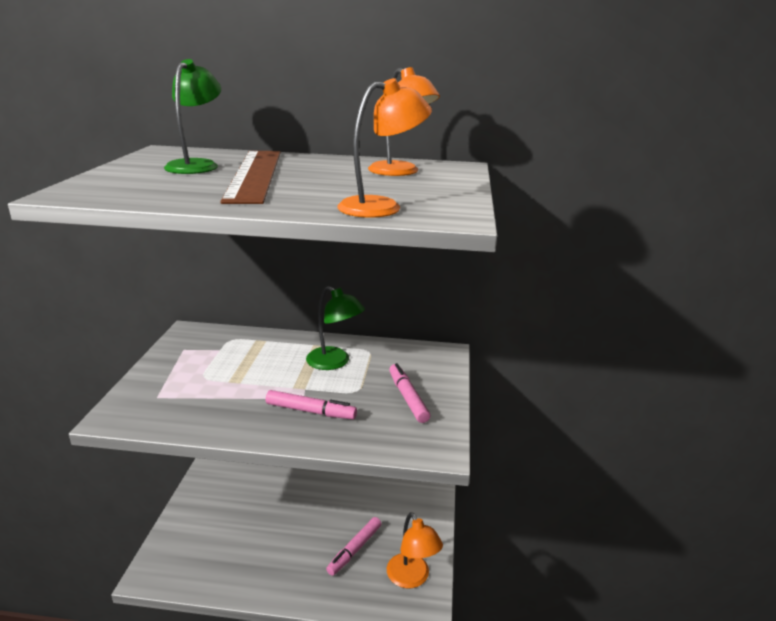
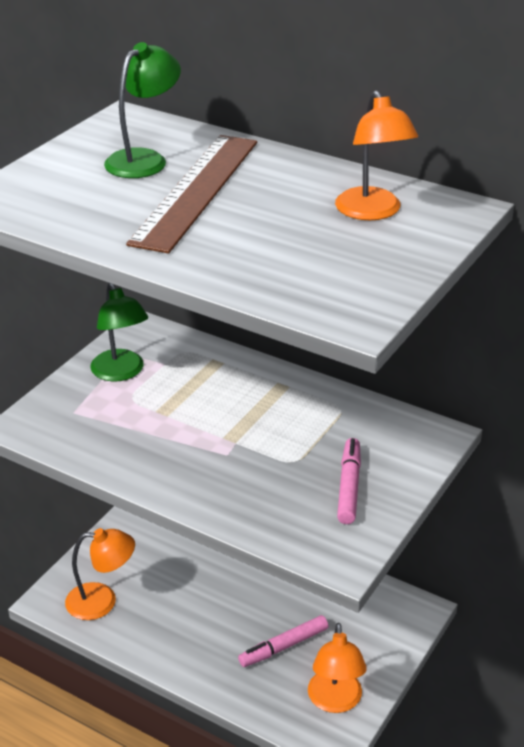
camera: 25 degrees right, 10 degrees up
pink marker [266,390,357,419] -> none
green lamp [306,286,365,370] -> green lamp moved to [90,283,148,382]
orange lamp [337,78,432,218] -> orange lamp moved to [65,528,135,620]

